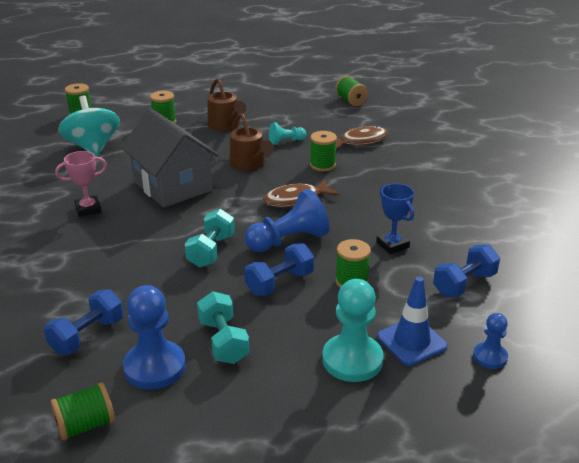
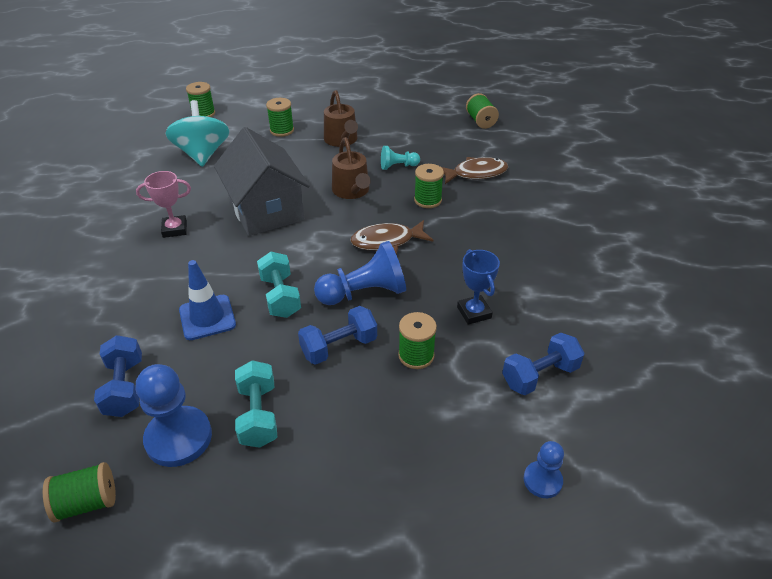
camera: 10 degrees right, 10 degrees up
blue dumbbell [44,289,124,355] -> blue dumbbell turned 60 degrees counterclockwise [94,335,142,417]
turquoise dumbbell [185,209,235,268] -> turquoise dumbbell turned 45 degrees counterclockwise [257,252,301,318]
turquoise pawn [322,279,384,382] -> none
blue traffic cone [377,276,448,366] -> blue traffic cone moved to [179,260,236,340]

